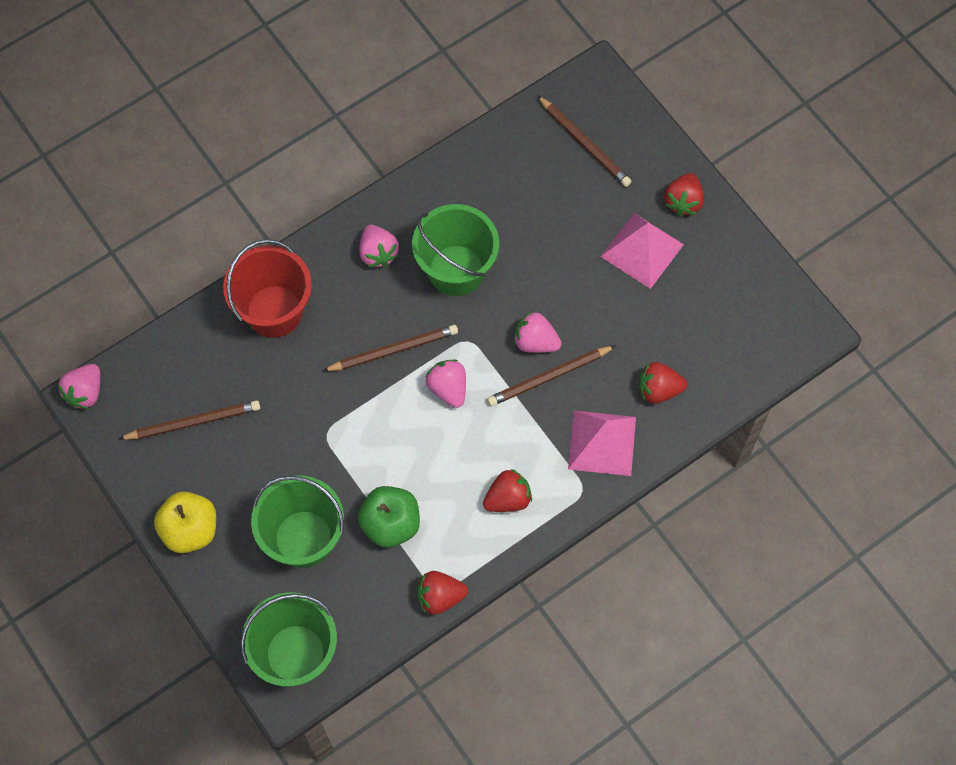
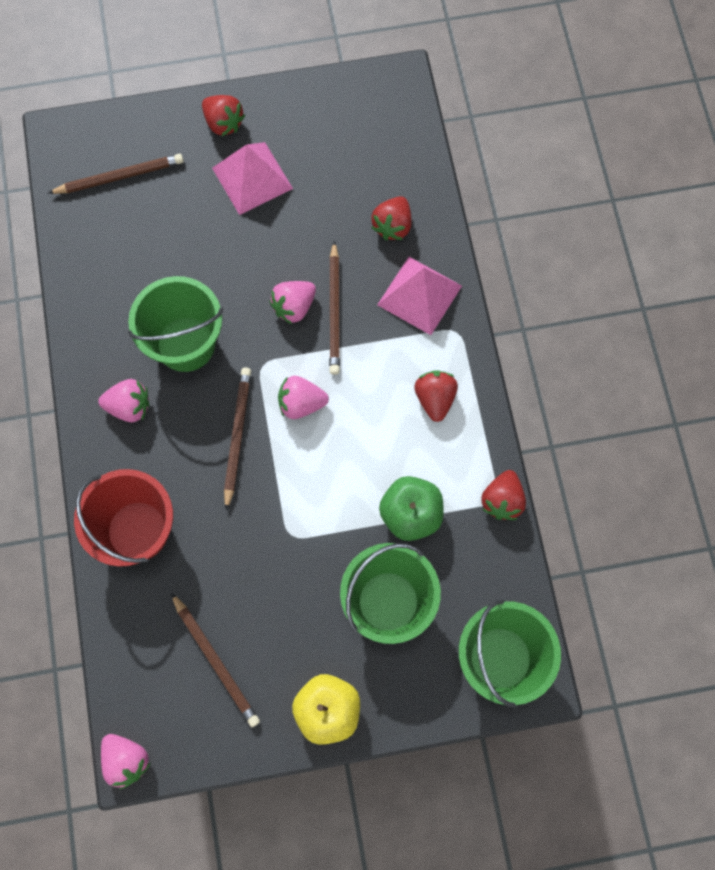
camera: 65 degrees left, 5 degrees up
brown pencil [119,400,260,440] -> brown pencil turned 135 degrees clockwise [171,593,260,727]

